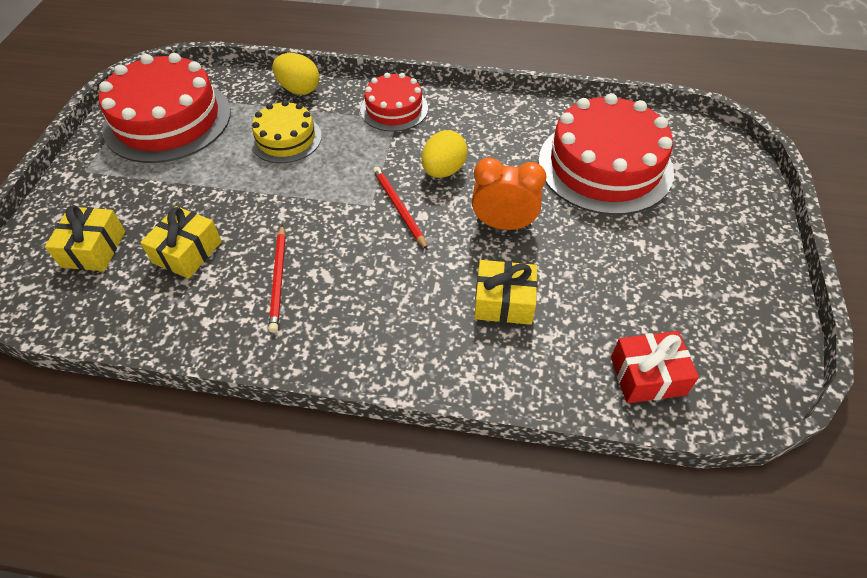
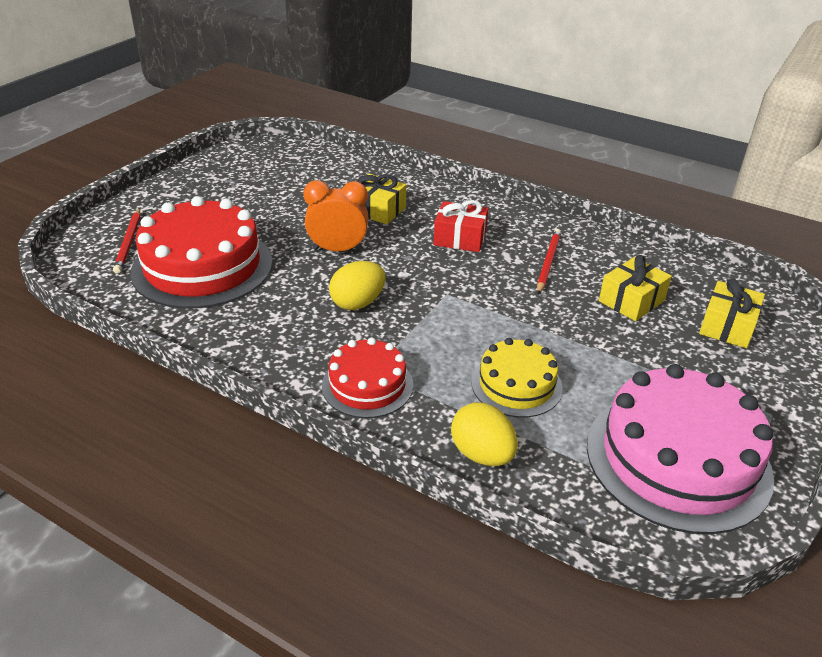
camera: 160 degrees left, 15 degrees down
red cake [99,53,231,163] -> pink cake [587,364,774,534]
red pencil [373,167,428,250] -> red pencil moved to [113,208,141,274]
orange clock [472,157,546,230] -> orange clock turned 150 degrees clockwise [303,180,368,251]
red gift [611,331,699,403] -> red gift moved to [433,200,488,252]

